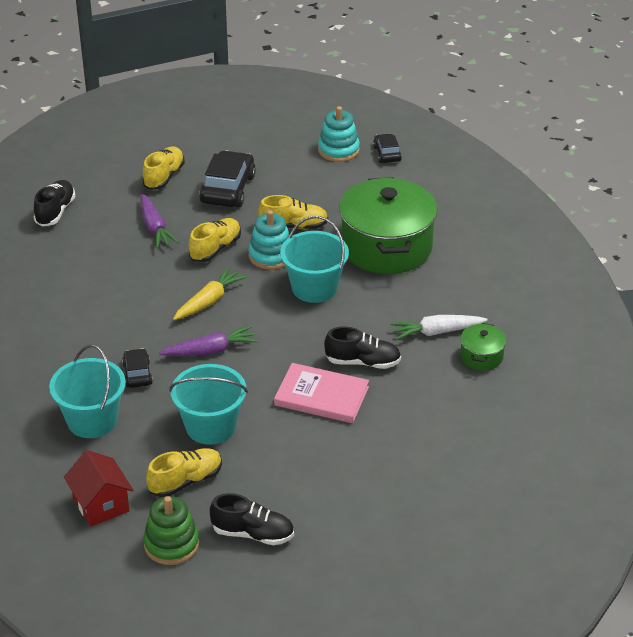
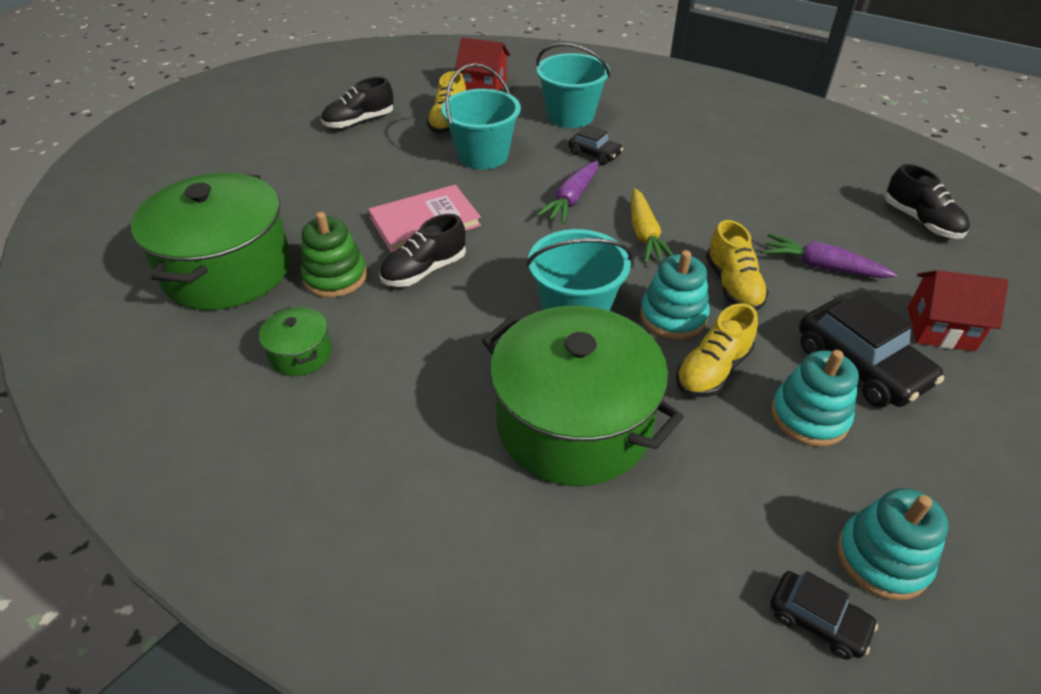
camera: 135 degrees right, 5 degrees up
yellow shoe [142,146,185,190] -> red house [908,270,1008,351]
green stacking toy [143,496,199,565] -> green stacking toy moved to [301,212,367,298]
white carrot [390,315,488,340] -> none
none -> green pot [131,173,291,310]
none -> turquoise stacking toy [771,350,859,447]

